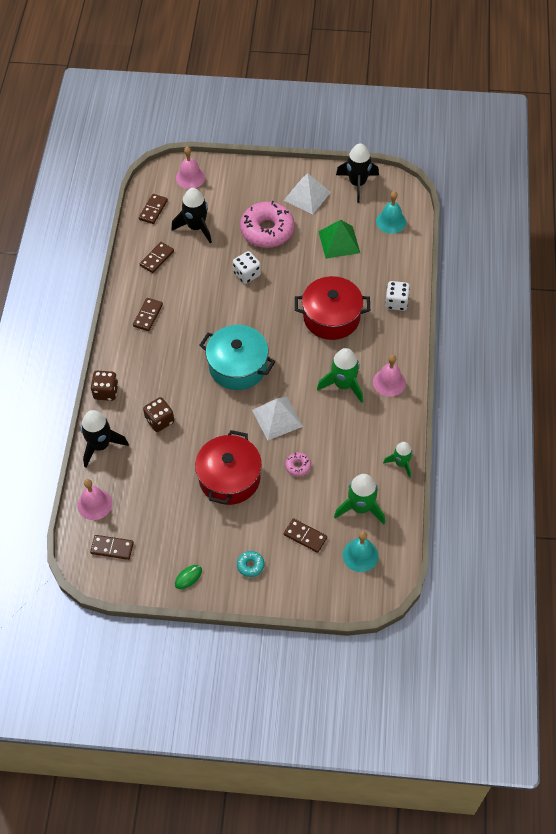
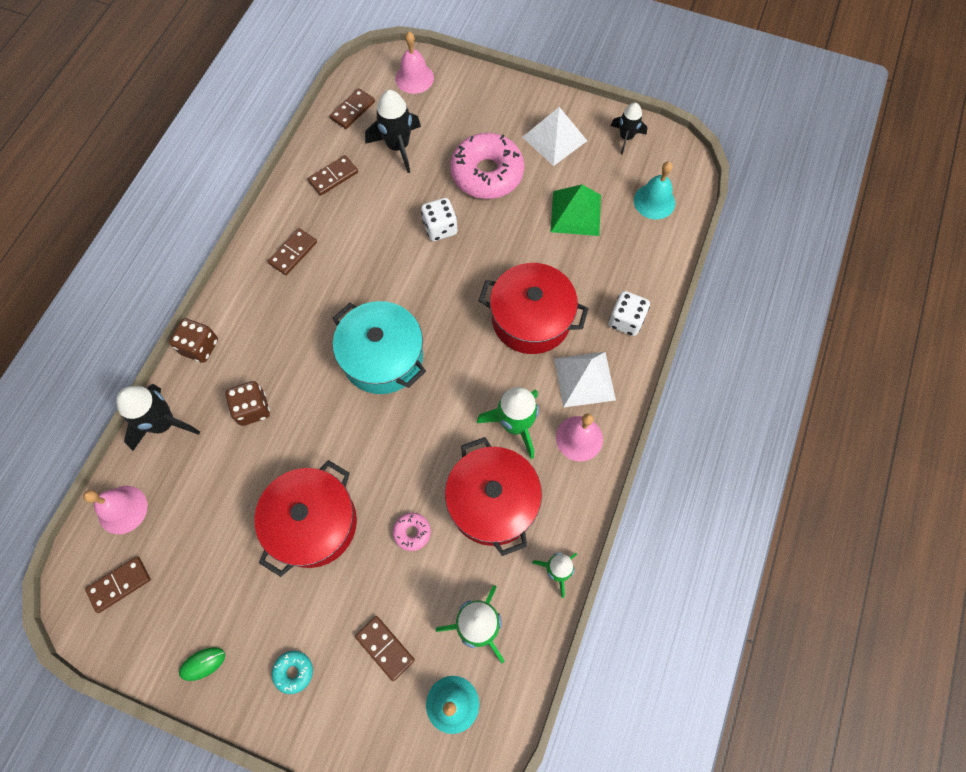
camera: 15 degrees right, 10 degrees up
brown domino [90,535,134,560] -> brown domino turned 60 degrees counterclockwise [85,557,151,613]
white pyramid [252,397,303,440] -> white pyramid moved to [554,352,616,407]
black rocket [336,143,379,203] -> black rocket [611,103,647,154], size x0.63
none -> red pot [445,437,542,556]

